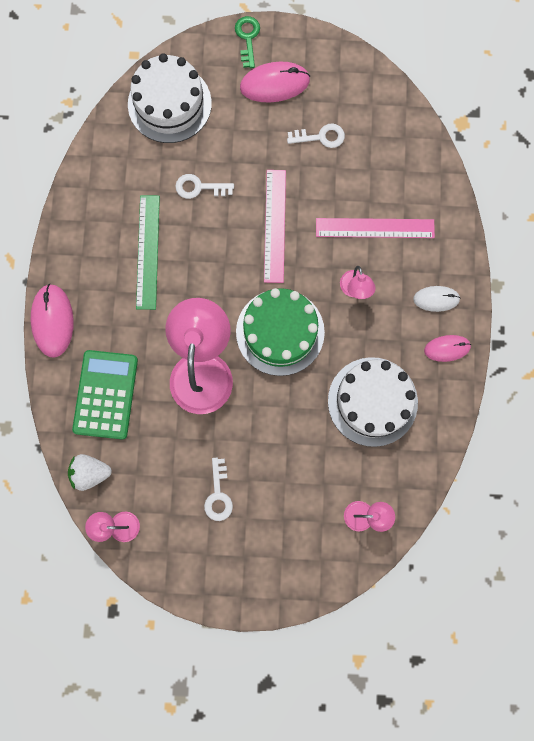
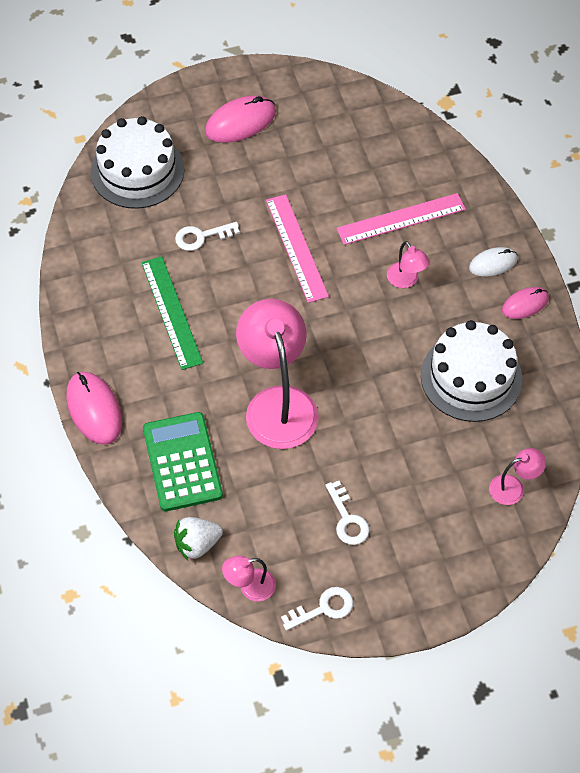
camera: 20 degrees left, 20 degrees down
green key [235,16,260,68] -> none
green cake [236,288,325,376] -> none
white key [287,123,345,148] -> white key moved to [281,587,353,631]

